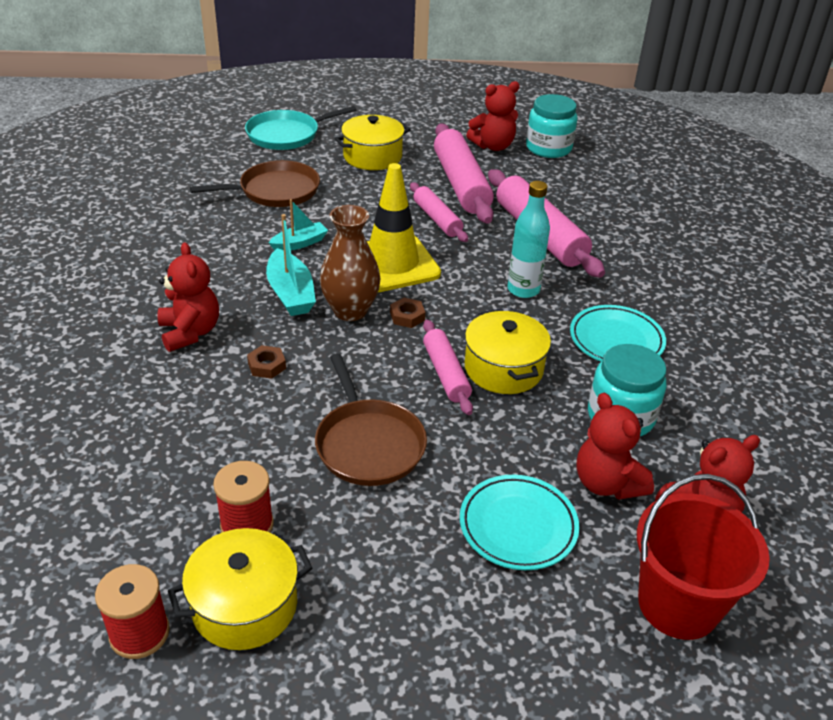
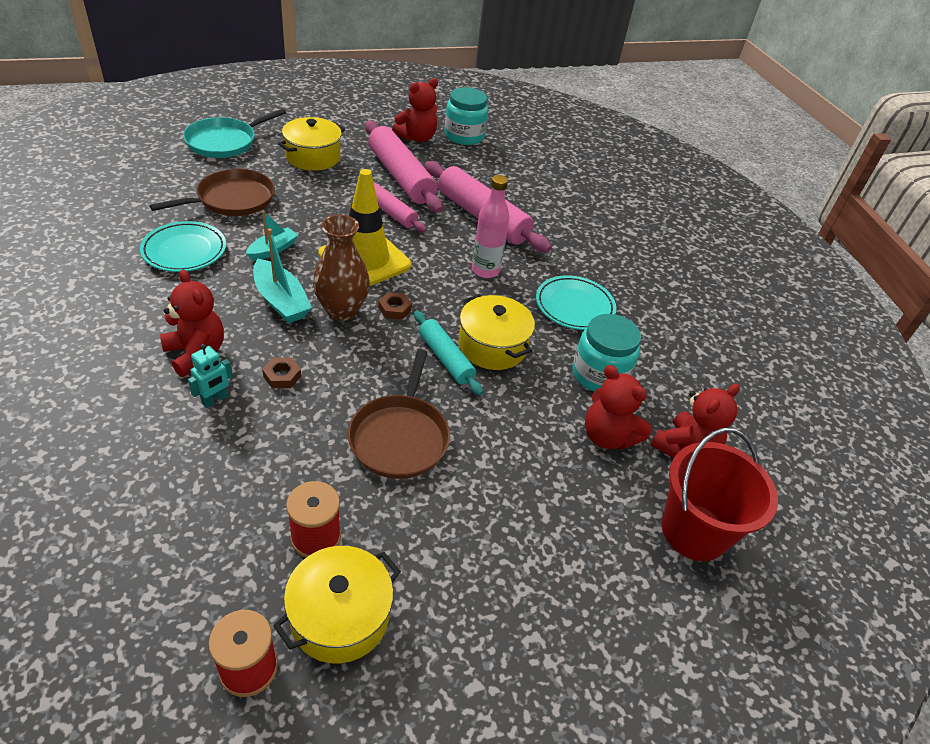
camera: 20 degrees left, 5 degrees up
brown pan [315,353,427,486] -> brown pan turned 45 degrees clockwise [348,349,450,479]
pink rolling pin [423,320,473,415] -> turquoise rolling pin [414,311,483,395]
turquoise plate [460,475,579,570] -> turquoise plate moved to [140,221,226,272]
turquoise bottle [507,181,550,298] -> pink bottle [472,175,510,278]
none -> turquoise robot [188,344,233,408]

